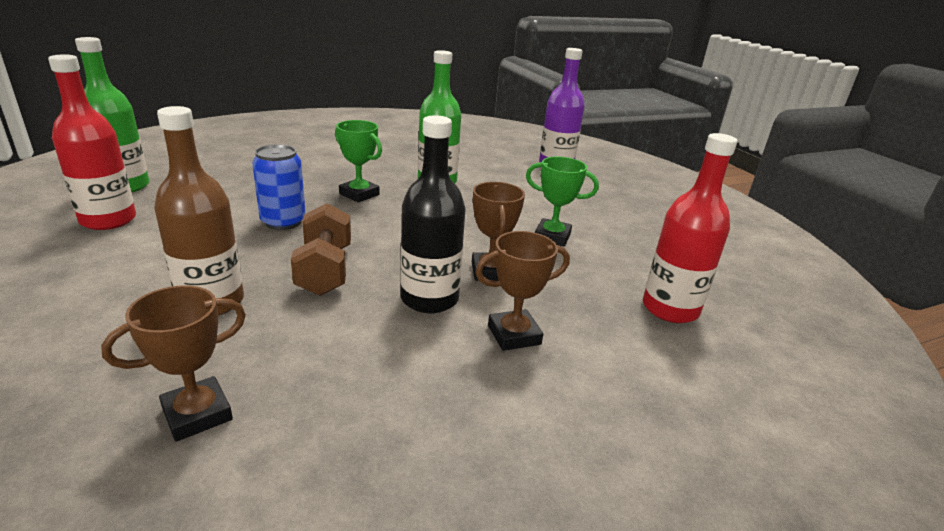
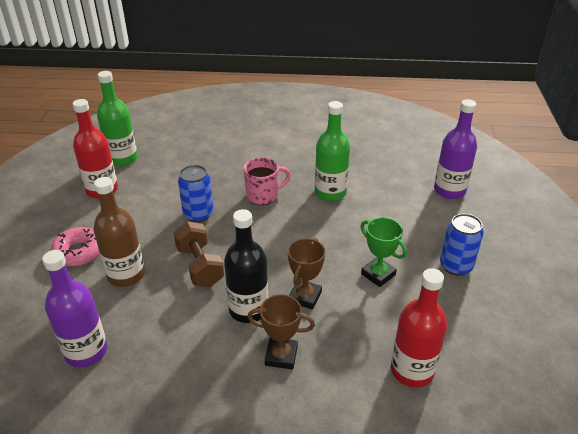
camera: 30 degrees right, 10 degrees up
brown trophy [101,285,246,442] -> purple bottle [42,250,107,367]
brown dumbbell [291,203,351,296] -> brown dumbbell turned 45 degrees counterclockwise [173,221,224,287]
green trophy [335,120,382,202] -> pink mug [243,158,291,205]
none -> pink donut [51,227,100,266]
none -> blue can [440,213,484,276]

